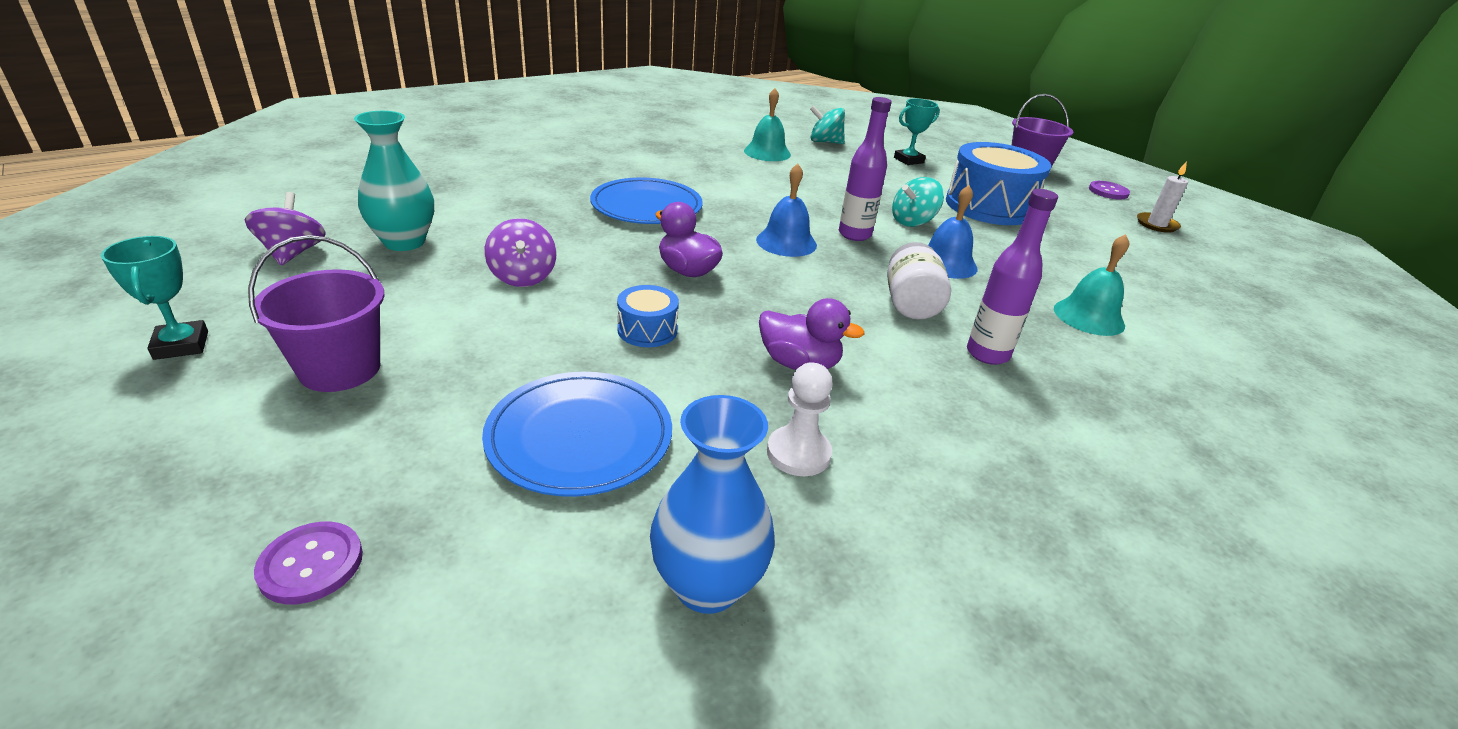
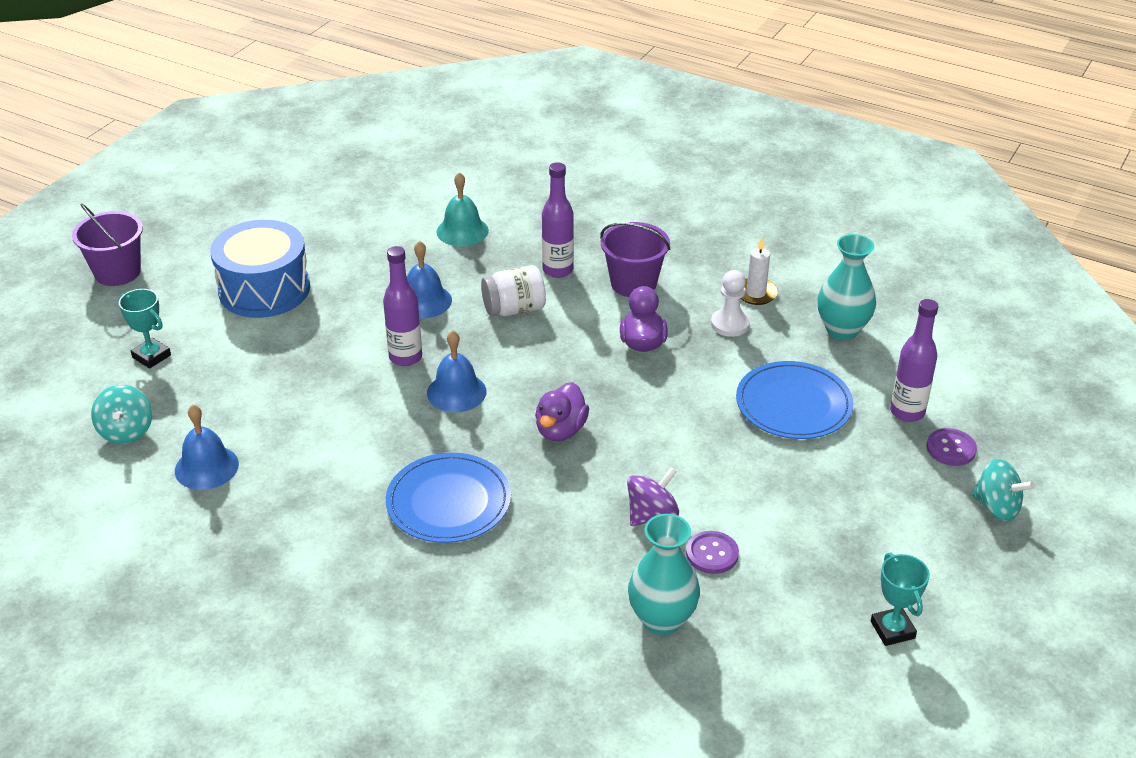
camera: 110 degrees left, 5 degrees up
turquoise trophy [101,236,208,360] -> turquoise trophy turned 60 degrees counterclockwise [871,552,930,646]
purple spinning top [245,192,326,265] -> none
purple bucket [248,235,384,392] -> purple bucket moved to [600,222,670,297]
blue drum [617,285,679,347] -> none
blue vase [650,395,775,614] -> turquoise vase [818,234,876,340]
turquoise bell [744,88,791,161] -> blue bell [175,405,239,490]
turquoise spinning top [892,177,944,227] -> turquoise spinning top moved to [971,459,1034,521]
purple button [1089,181,1130,200] -> purple button moved to [686,531,739,574]
white candle [1137,161,1188,233] -> white candle moved to [740,238,778,305]
none -> purple bottle [890,299,938,422]

